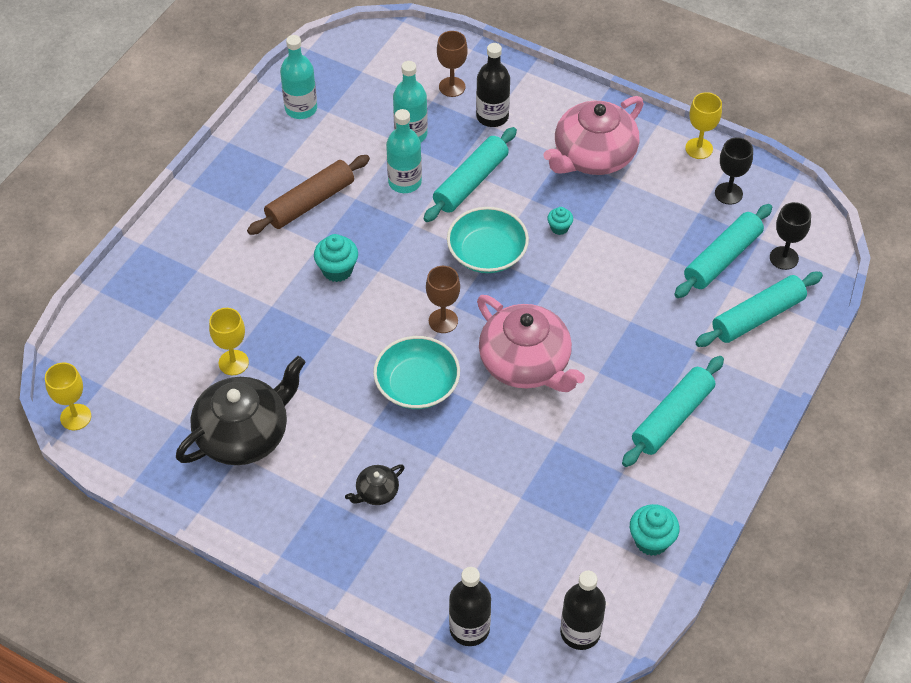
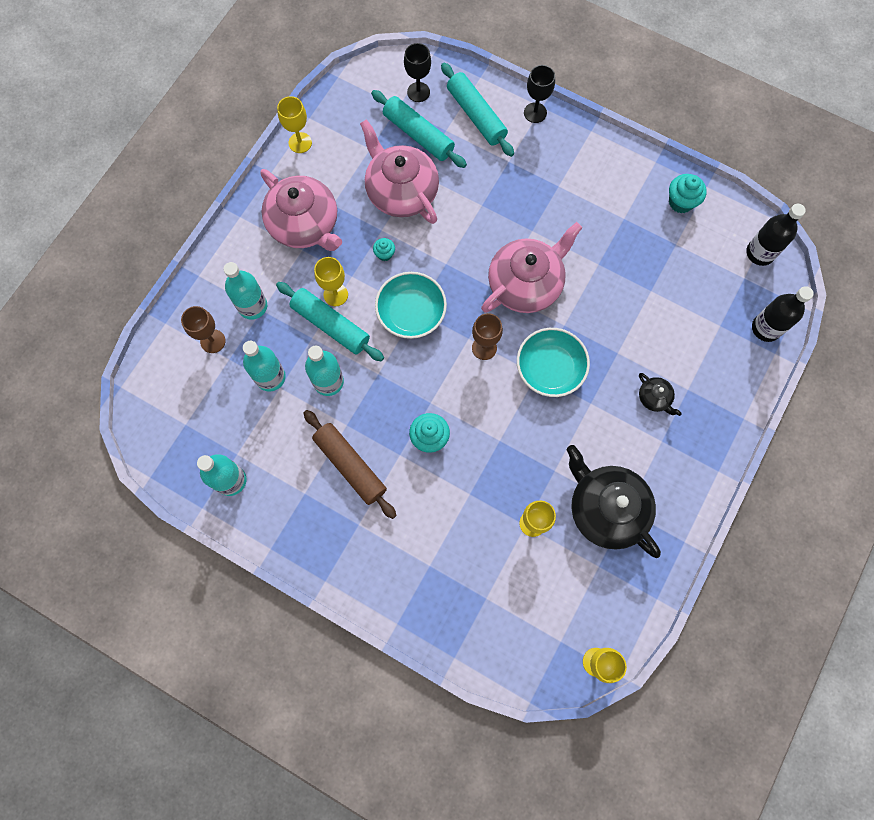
camera: 90 degrees left, 20 degrees up
black bottle [476,43,510,127] -> turquoise bottle [223,262,267,320]
turquoise rolling pin [622,356,724,467] -> none
black goblet [715,137,753,205] -> black goblet moved to [524,65,555,123]
none -> yellow goblet [314,257,348,306]
none -> pink teapot [360,119,439,224]

